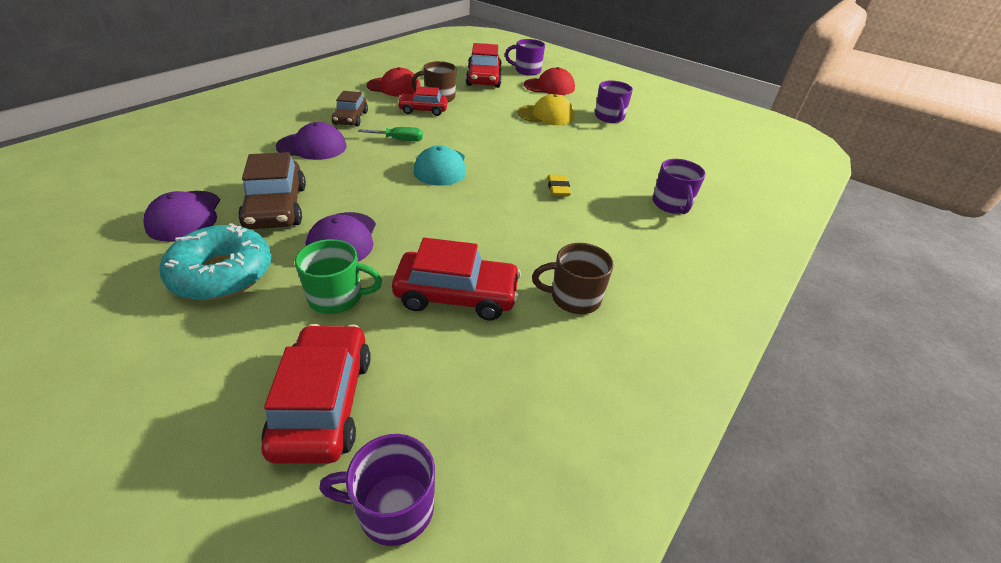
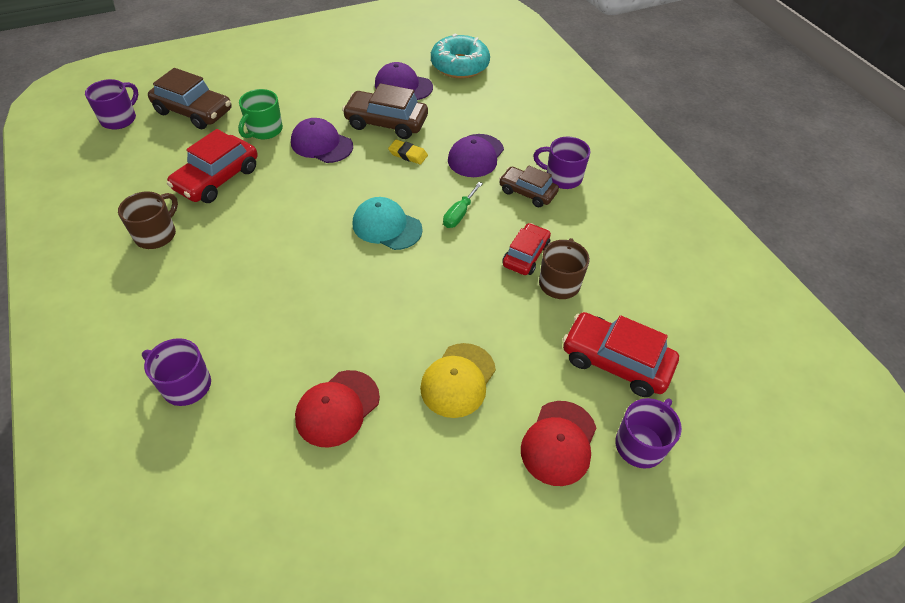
camera: 120 degrees right, 10 degrees up
turquoise donut [160,223,271,300] -> turquoise donut moved to [431,33,490,78]
red car [261,324,371,464] -> brown car [148,68,231,129]
red cap [367,67,421,97] -> red cap moved to [295,370,380,448]
yellow eraser [547,175,571,196] -> yellow eraser moved to [388,140,428,165]
purple mug [595,80,633,123] -> purple mug moved to [533,137,590,189]

